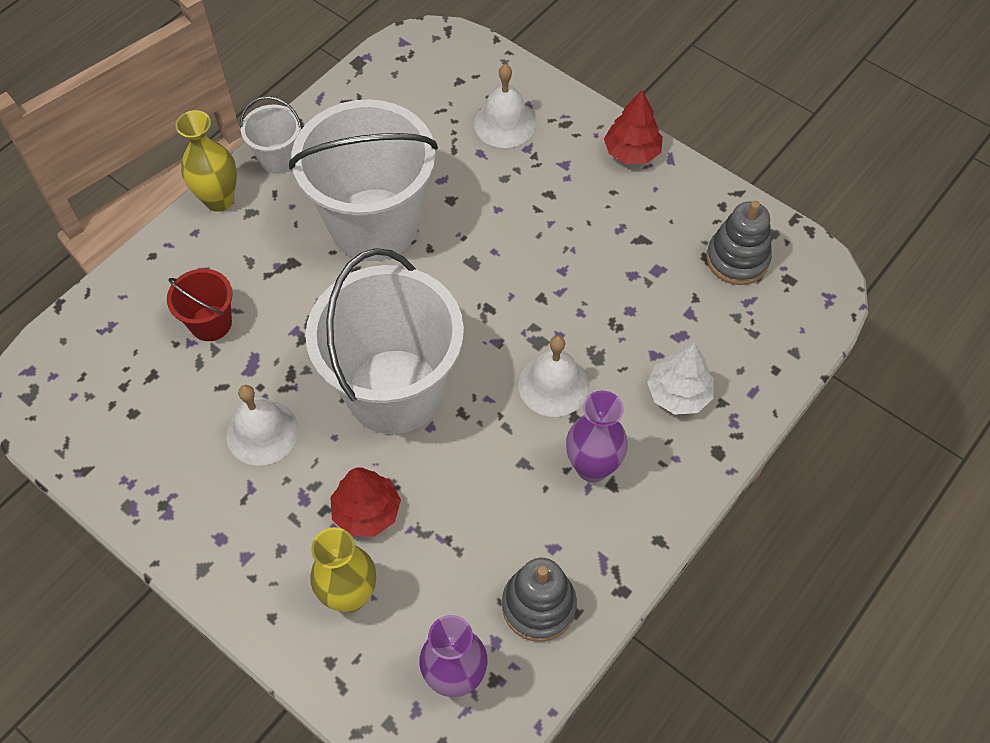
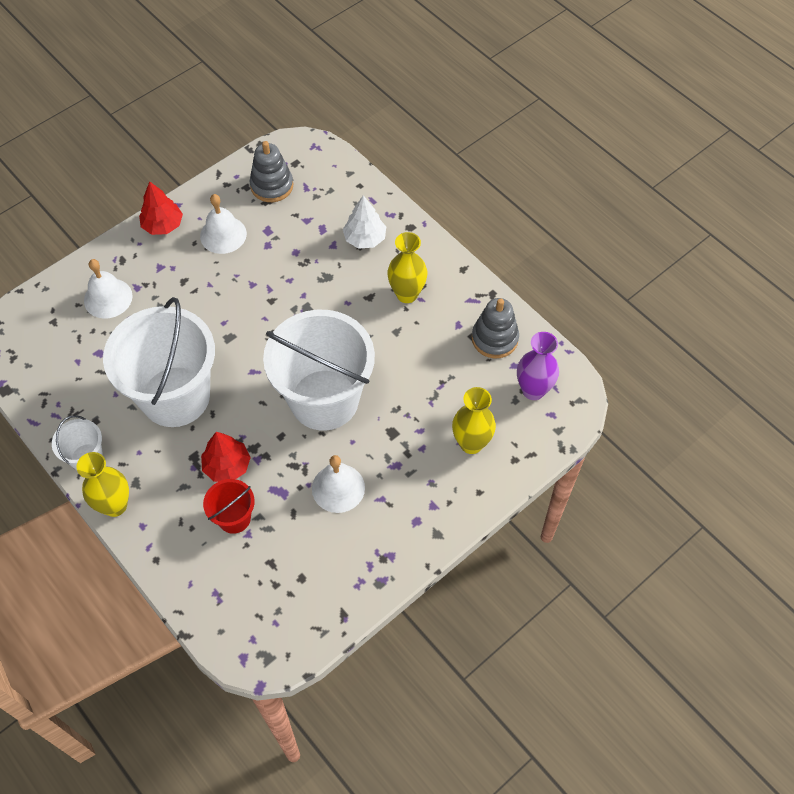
camera: 80 degrees left, 0 degrees up
red tree [330,467,401,537] -> red tree moved to [201,432,251,482]
white bell [518,335,589,417] -> white bell moved to [200,194,247,254]
purple vase [566,391,628,482] -> yellow vase [387,232,427,303]

